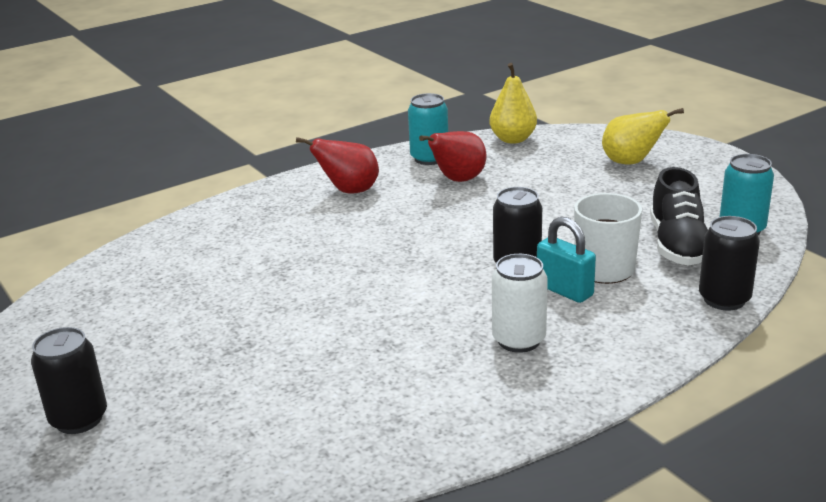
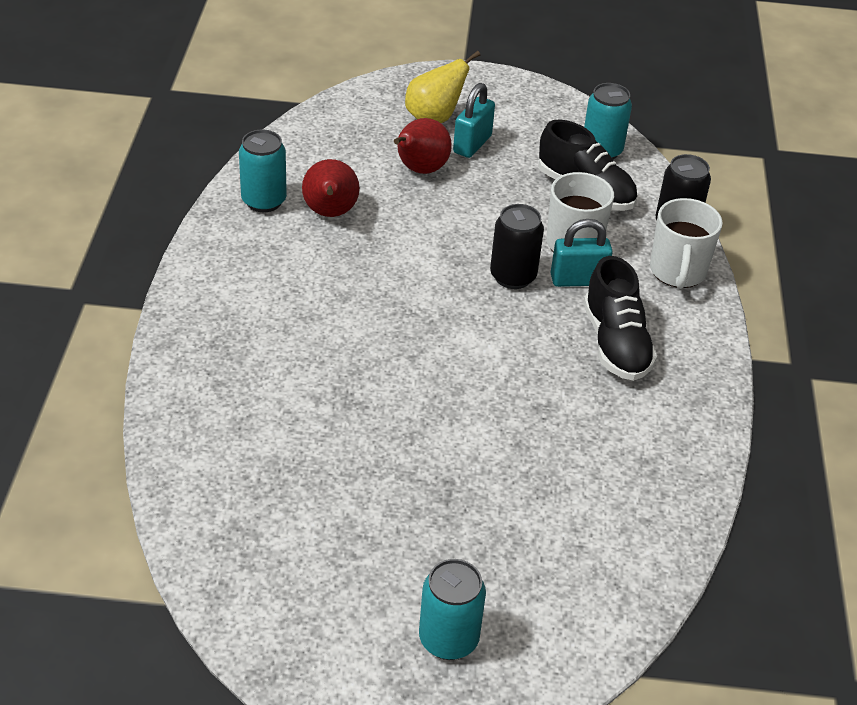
camera: 55 degrees left, 15 degrees up
black can [31,327,107,434] -> turquoise can [419,559,486,660]
red pear [296,137,379,194] -> red pear moved to [394,118,452,174]
yellow pear [490,63,537,144] -> none
white can [492,254,548,353] -> black shoe [583,256,657,381]
none -> turquoise padlock [453,83,495,158]
none -> white mug [650,198,723,289]

